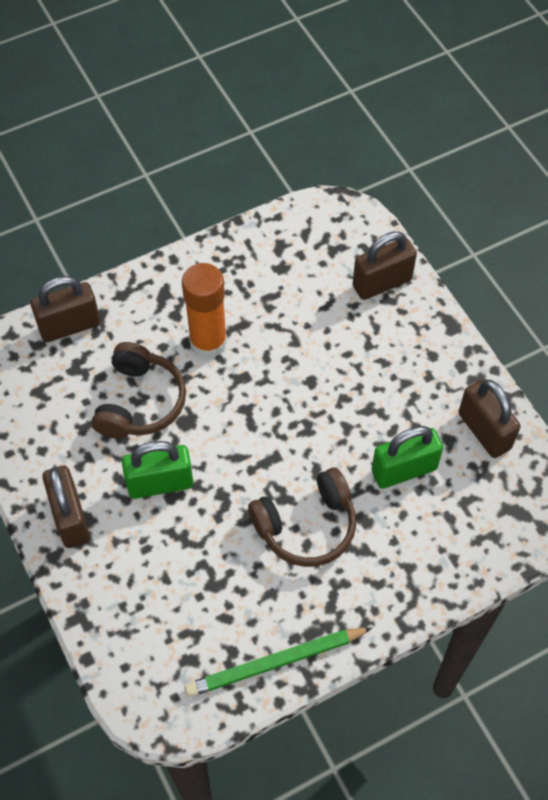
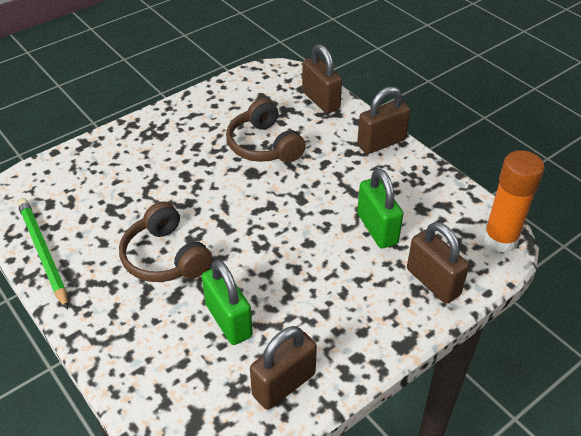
camera: 80 degrees right, 15 degrees down
brown padlock [42,466,90,548] -> brown padlock moved to [357,86,410,154]
brown headphones [92,342,186,439] -> brown headphones turned 60 degrees clockwise [226,98,306,163]
green padlock [122,441,193,499] -> green padlock moved to [357,168,403,249]
orange glue stick [182,263,227,359] -> orange glue stick moved to [483,150,545,253]

